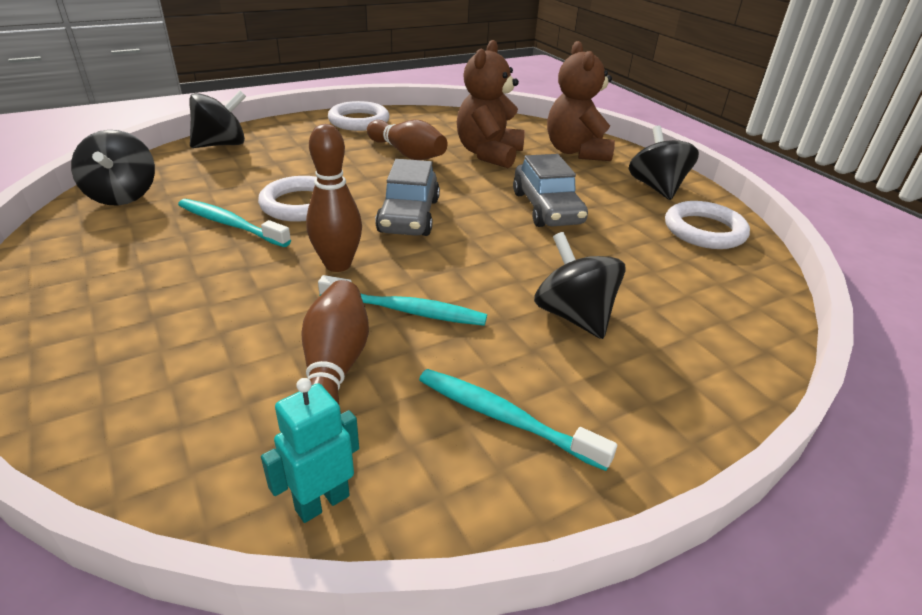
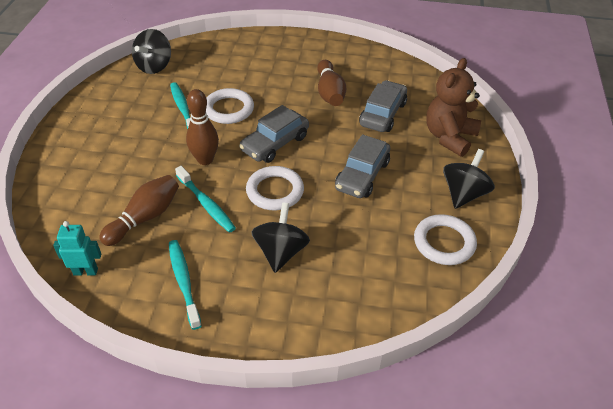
camera: 40 degrees right, 10 degrees up
black spinning top [189,91,246,148] -> none
white ring [328,101,390,131] -> white ring moved to [246,166,304,210]
brown teddy bear [457,40,525,168] -> grey car [359,80,407,132]

